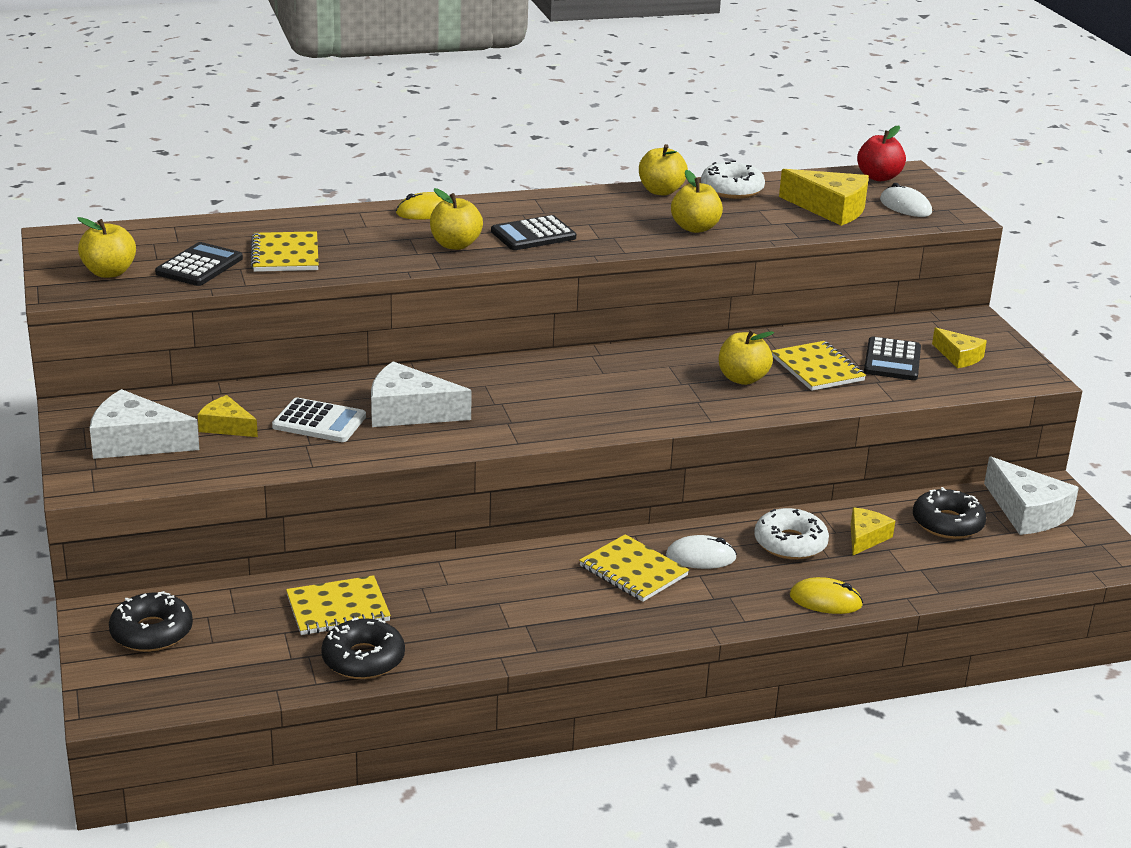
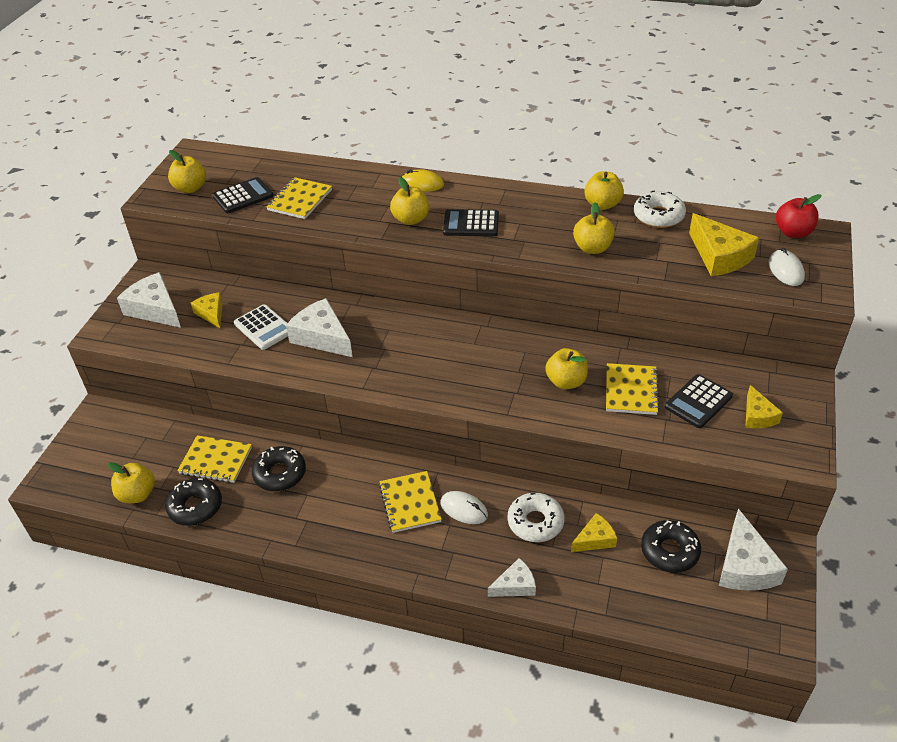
camera: 35 degrees right, 15 degrees up
black donut [109,591,193,652] -> black donut moved to [252,446,306,491]
yellow mouse [790,577,863,614] -> white cheese [488,558,536,597]
none -> yellow apple [108,462,155,503]

